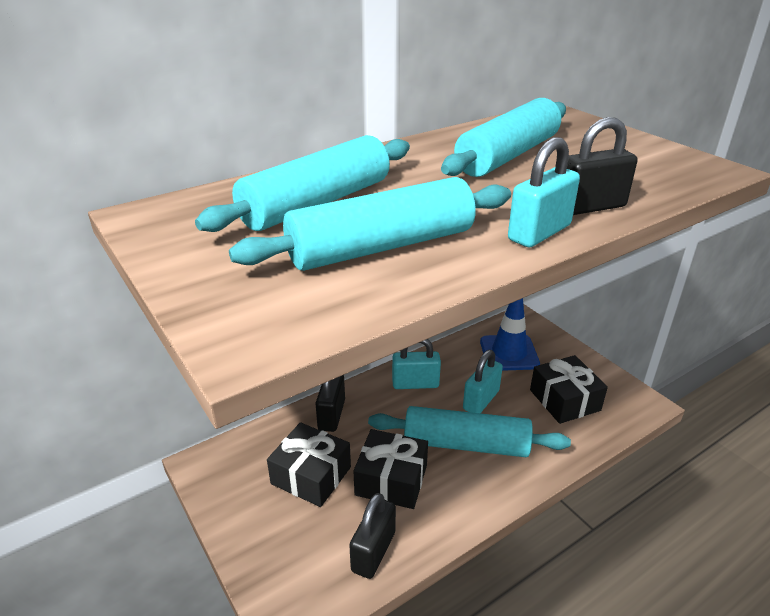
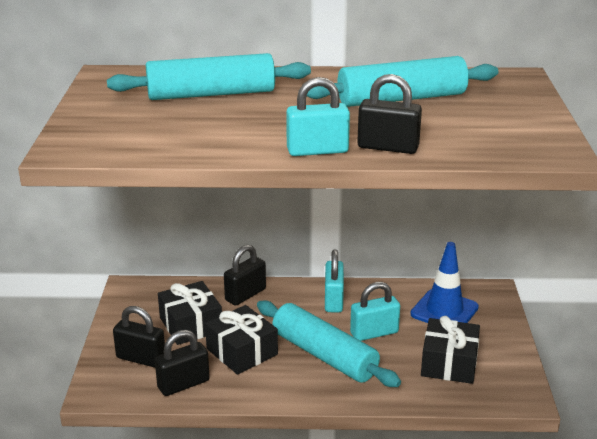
camera: 35 degrees right, 5 degrees down
turquoise rolling pin [229,177,511,271] -> none
turquoise padlock [392,339,441,389] -> turquoise padlock turned 60 degrees clockwise [325,249,344,313]
none -> black padlock [113,306,165,368]

